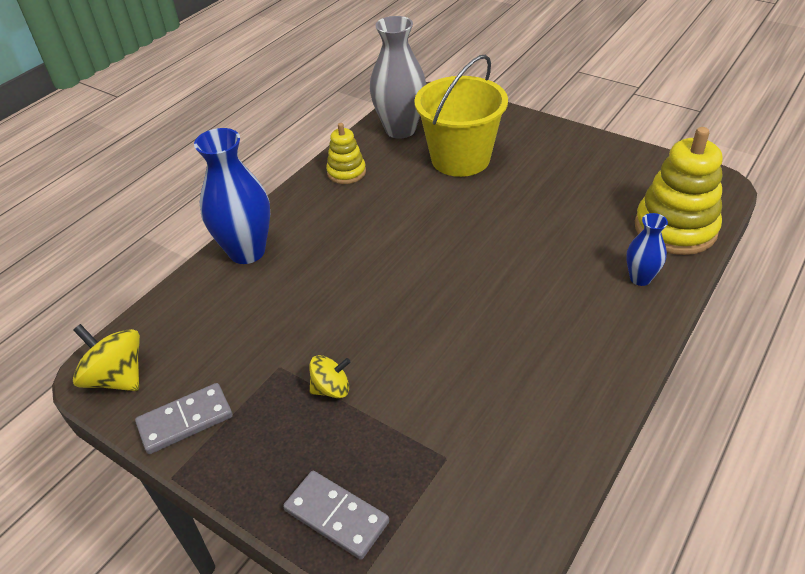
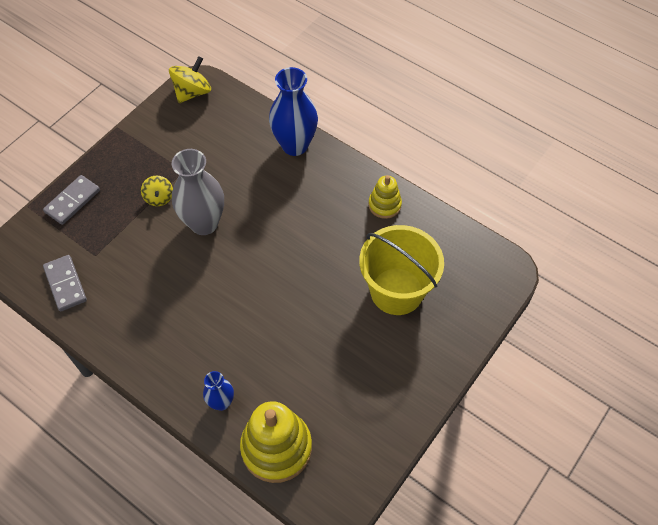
camera: 90 degrees right, 15 degrees up
grey domino [135,383,233,454] -> grey domino moved to [43,255,87,312]
grey vase [370,16,426,139] -> grey vase moved to [172,149,224,235]

